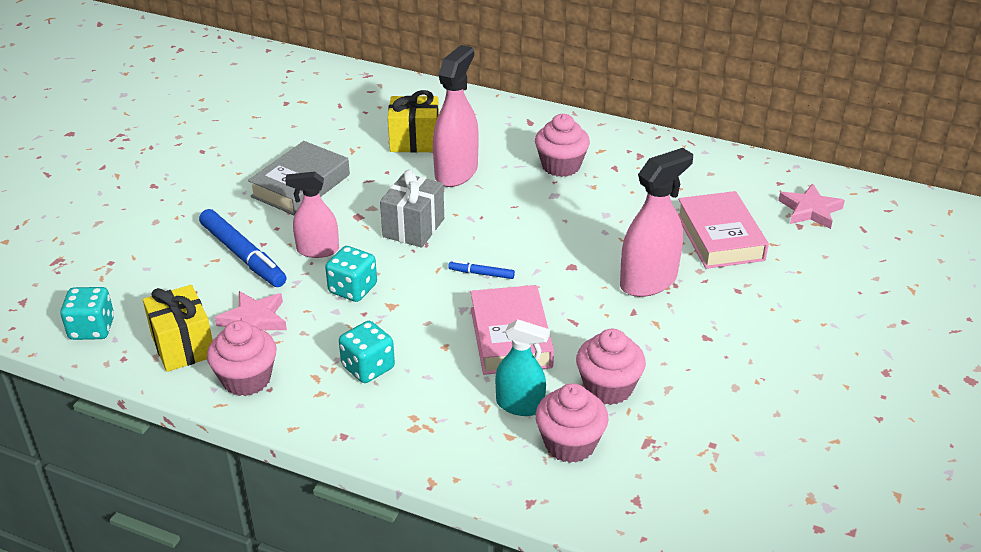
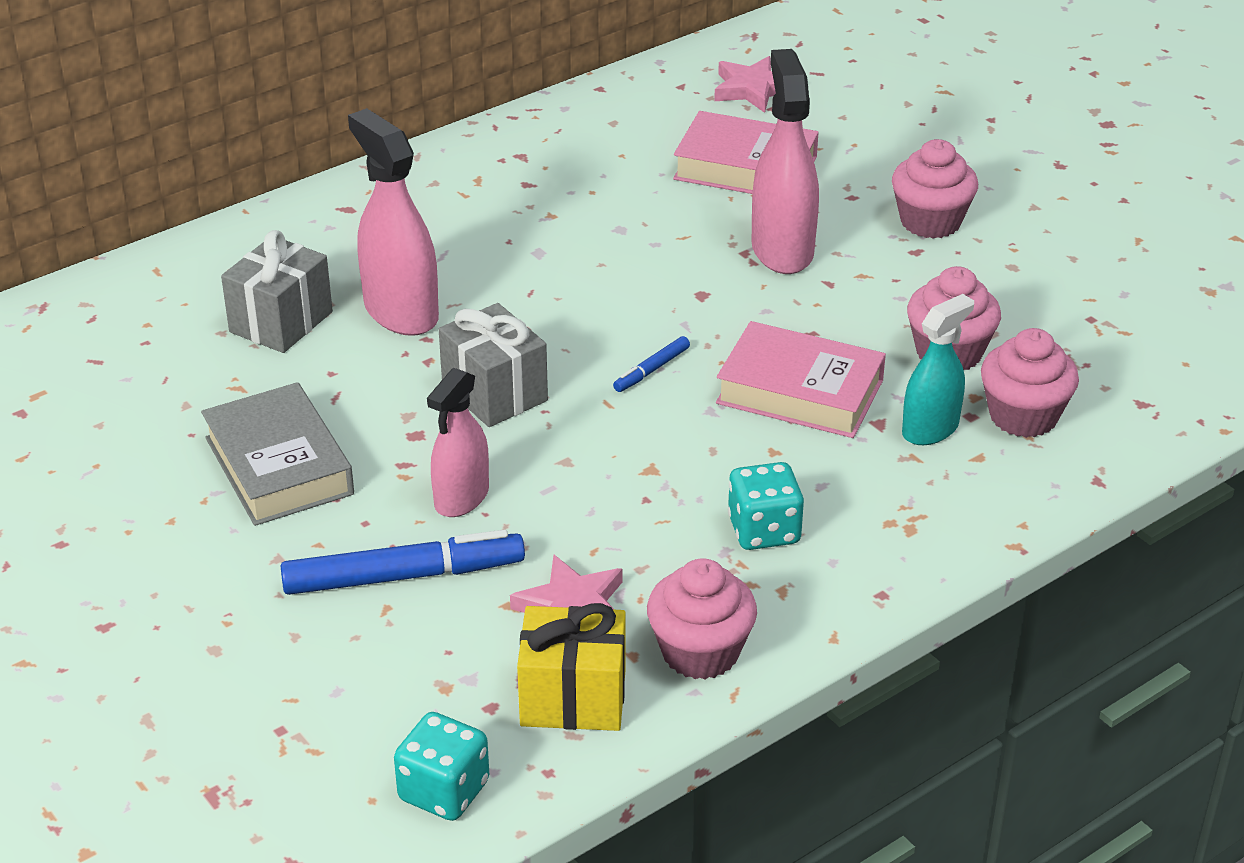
camera: 60 degrees left, 0 degrees up
turquoise dice [325,246,377,302] -> none
yellow gift [388,90,439,153] -> grey gift [221,230,333,353]
pink cupcake [535,114,590,177] -> pink cupcake moved to [892,139,978,239]

